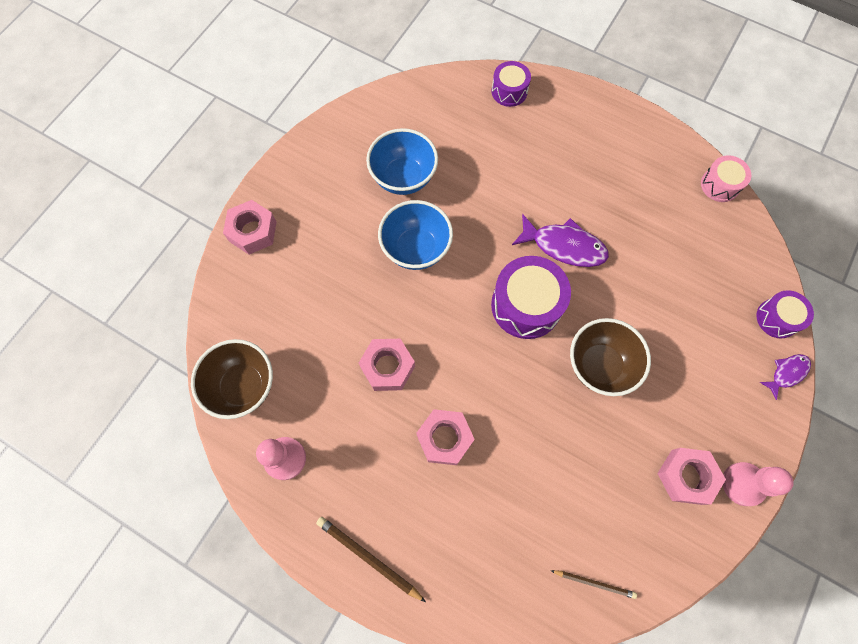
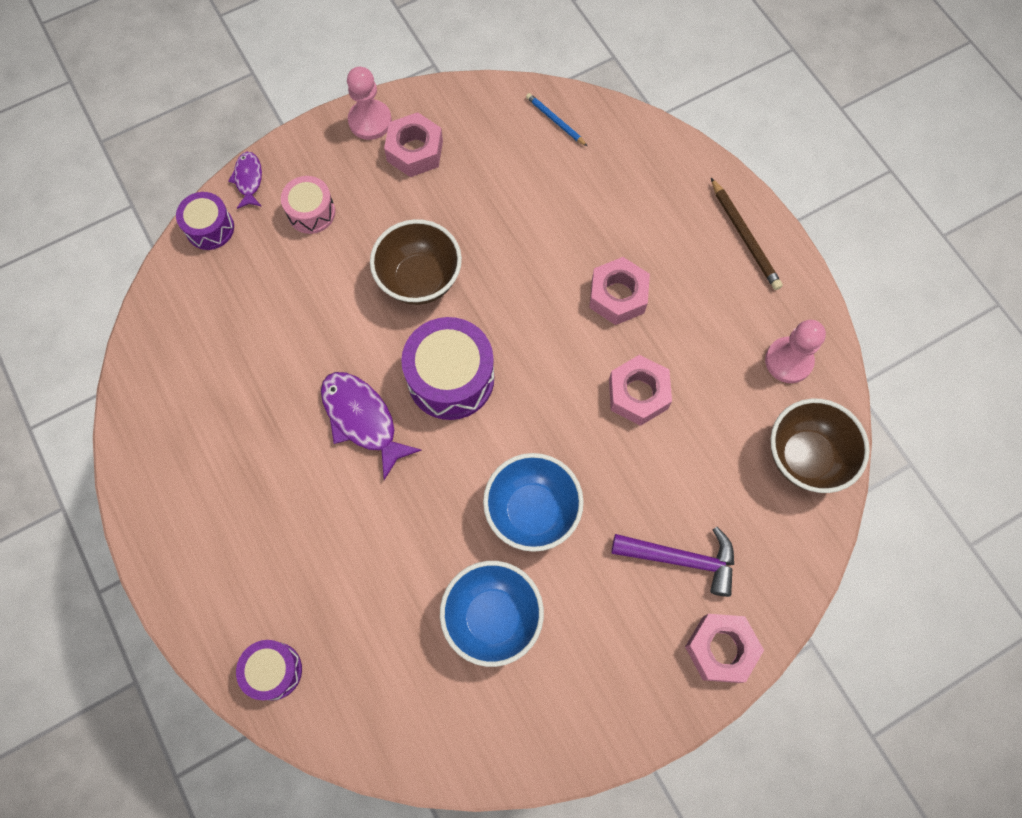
camera: 150 degrees left, 0 degrees up
brown pencil [550,570,637,599] -> blue pencil [526,93,587,146]
pink drum [701,155,751,202] -> pink drum moved to [281,176,335,234]
purple fish [759,354,811,400] -> purple fish turned 90 degrees clockwise [228,152,262,209]
none -> purple hammer [611,527,734,597]

